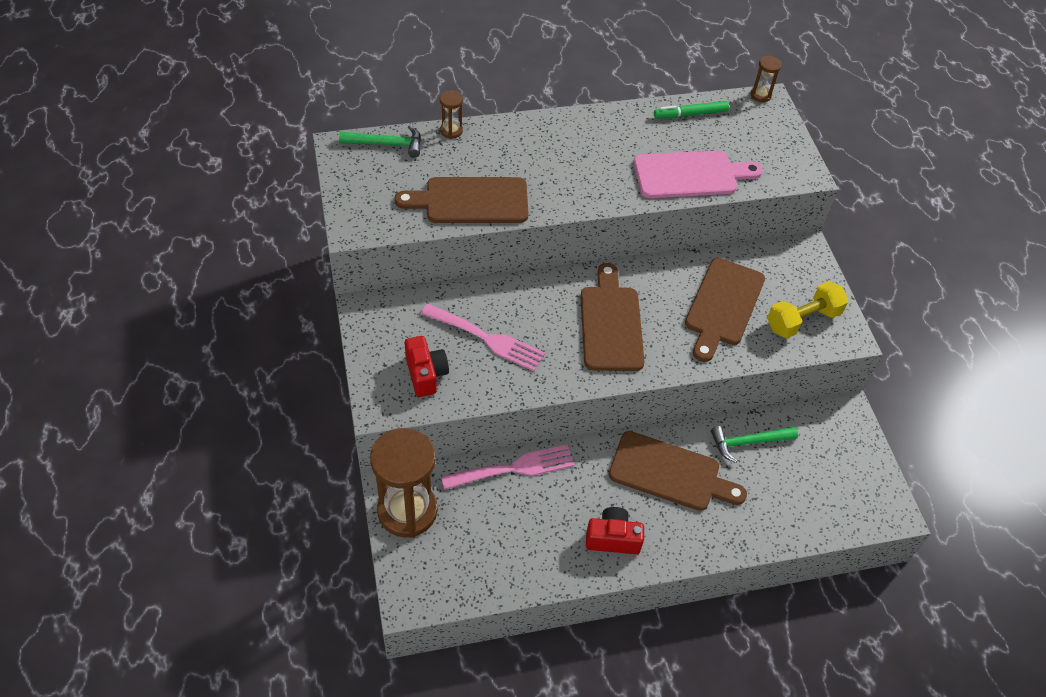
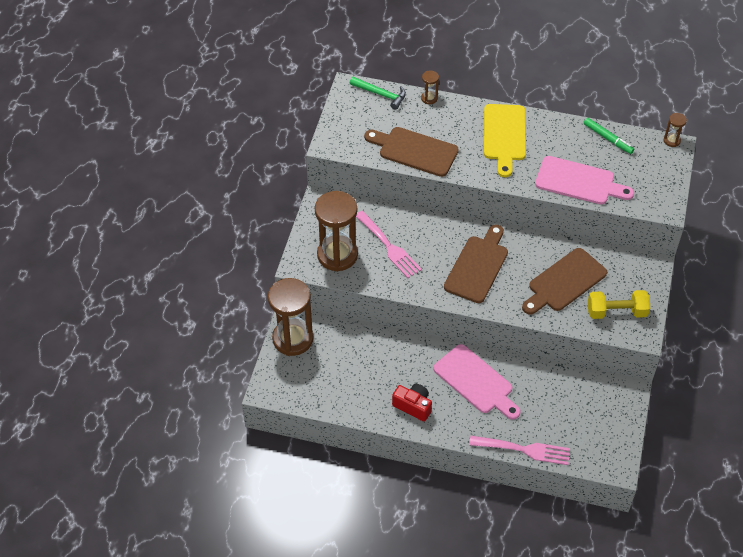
camera: 30 degrees right, 0 degrees up
red camera [405,336,449,397] -> brown hourglass [315,191,358,272]
pink fork [441,445,575,490] -> pink fork moved to [469,436,570,465]
brown cutting board [609,431,747,511] -> pink cutting board [433,344,521,420]
green marker [654,101,729,119] -> green marker turned 150 degrees counterclockwise [584,118,634,154]
green hammer [711,426,798,463] -> none
none -> yellow cutting board [484,104,526,177]

